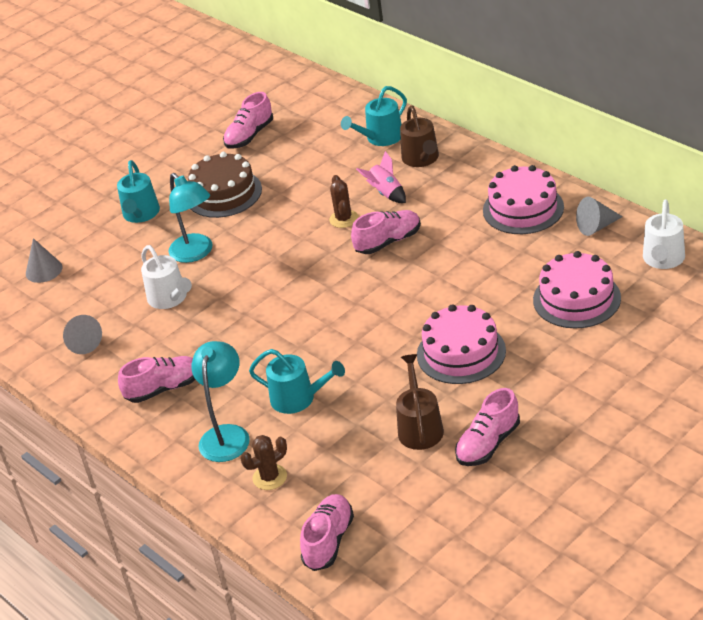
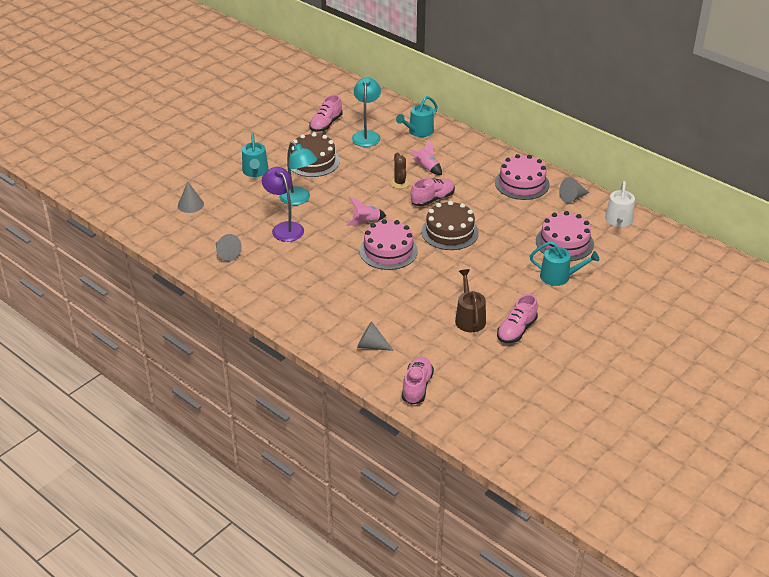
camera: 10 degrees left, 0 degrees up
pink shoe [118,356,196,403] -> none
white watering can [141,245,192,309] -> purple lamp [262,167,304,242]
turquoise lamp [191,341,250,462] -> turquoise lamp moved to [352,77,381,147]
brown cactus [240,435,287,490] -> grey cone [357,321,394,351]
turquoise watering can [249,349,345,414] -> turquoise watering can moved to [530,241,599,286]
brown watering can [400,105,439,167] -> none
pink cake [417,304,506,384] -> pink cake moved to [359,219,418,270]
none -> pink rocket [346,197,386,226]
none -> brown cake [421,201,479,250]

